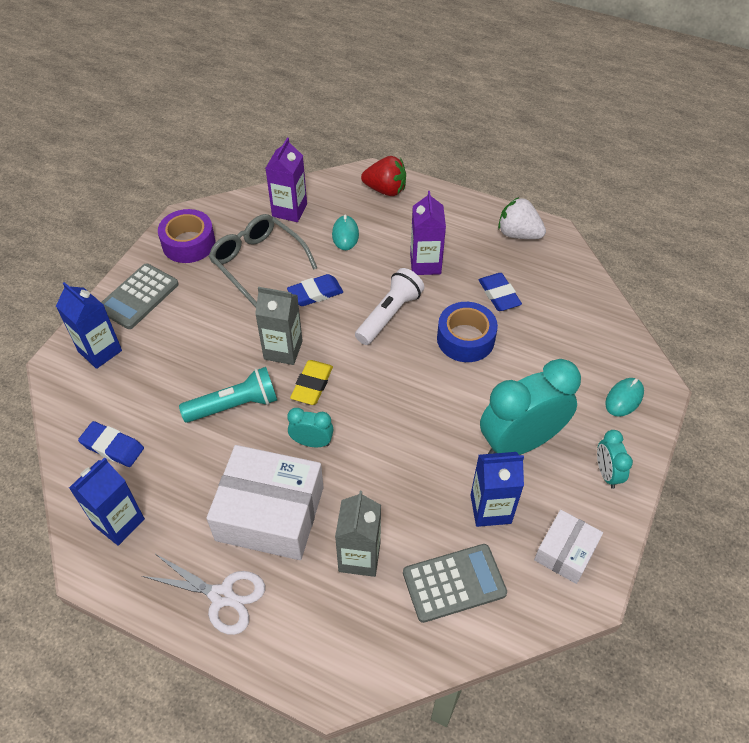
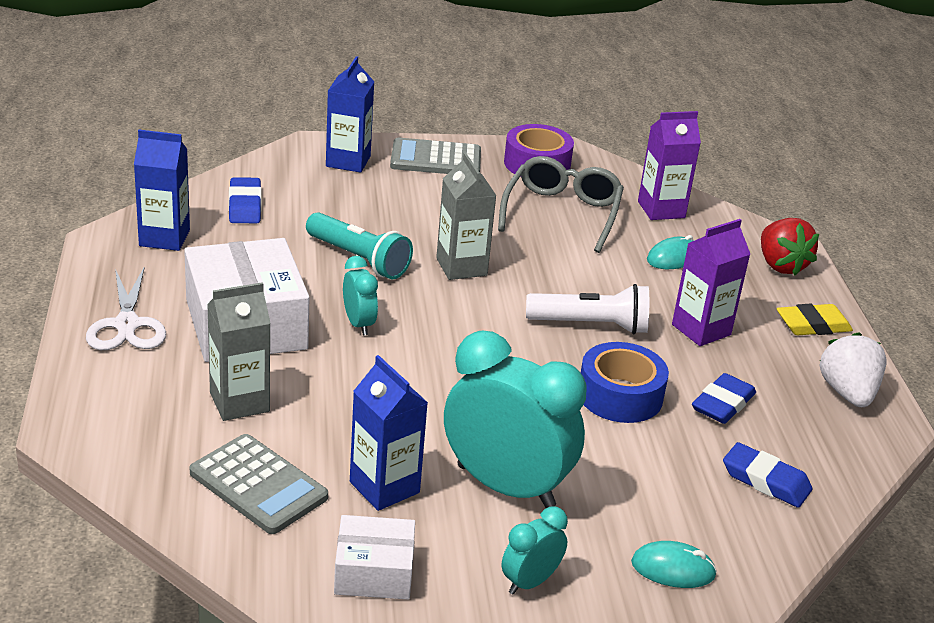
camera: 55 degrees right, 20 degrees down
blue eraser [287,274,343,306] -> blue eraser moved to [723,442,812,508]
yellow eraser [290,360,333,405] -> yellow eraser moved to [777,304,853,335]

